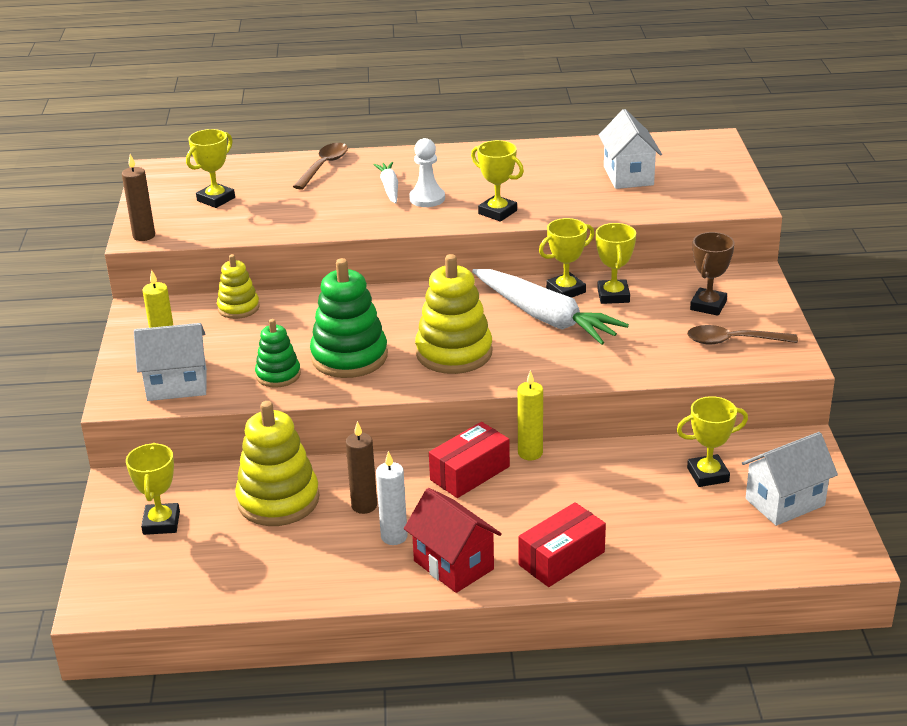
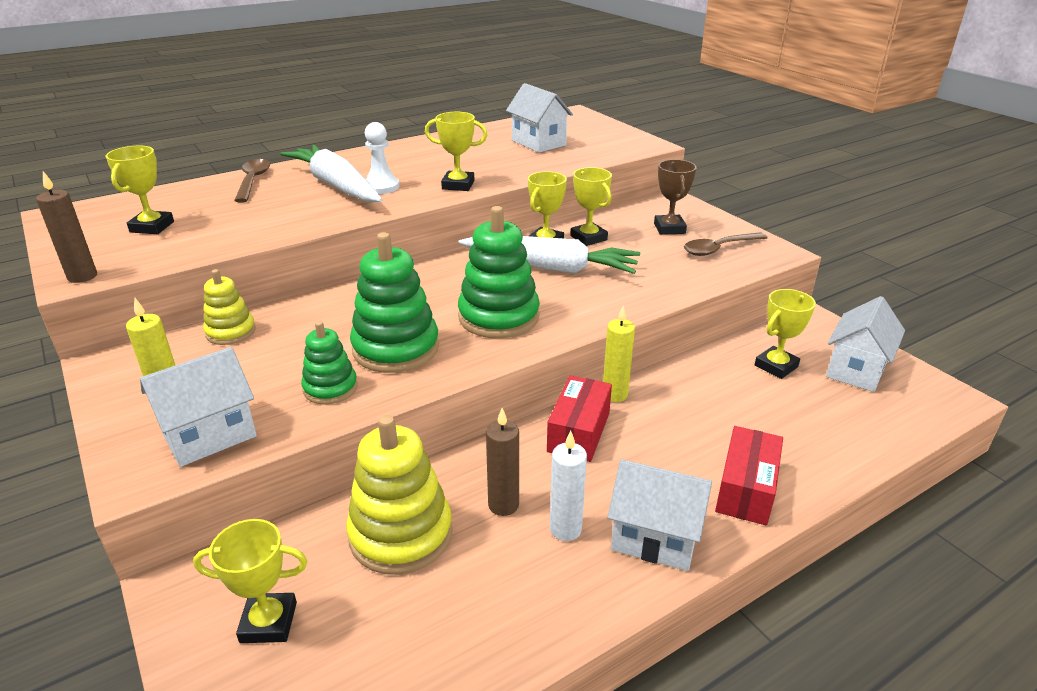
camera: 30 degrees left, 0 degrees up
yellow trophy [126,443,180,535] -> yellow trophy turned 60 degrees counterclockwise [193,519,307,643]
white carrot [373,162,398,204] -> white carrot [280,145,382,202], size x1.94
red house [404,488,502,593] -> white house [608,459,712,571]
yellow stacking toy [415,254,493,374] -> green stacking toy [458,206,540,339]

